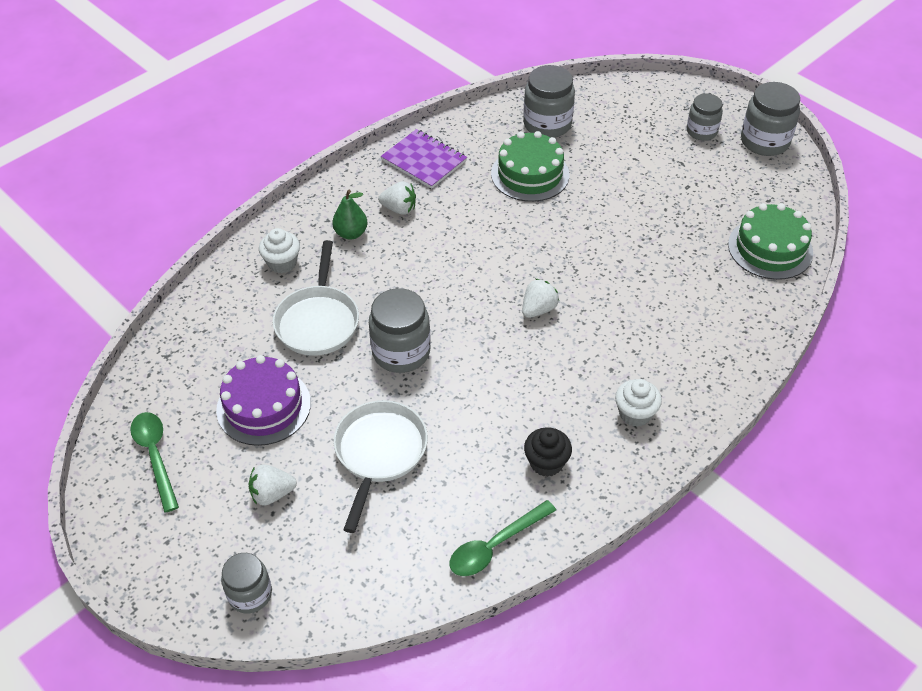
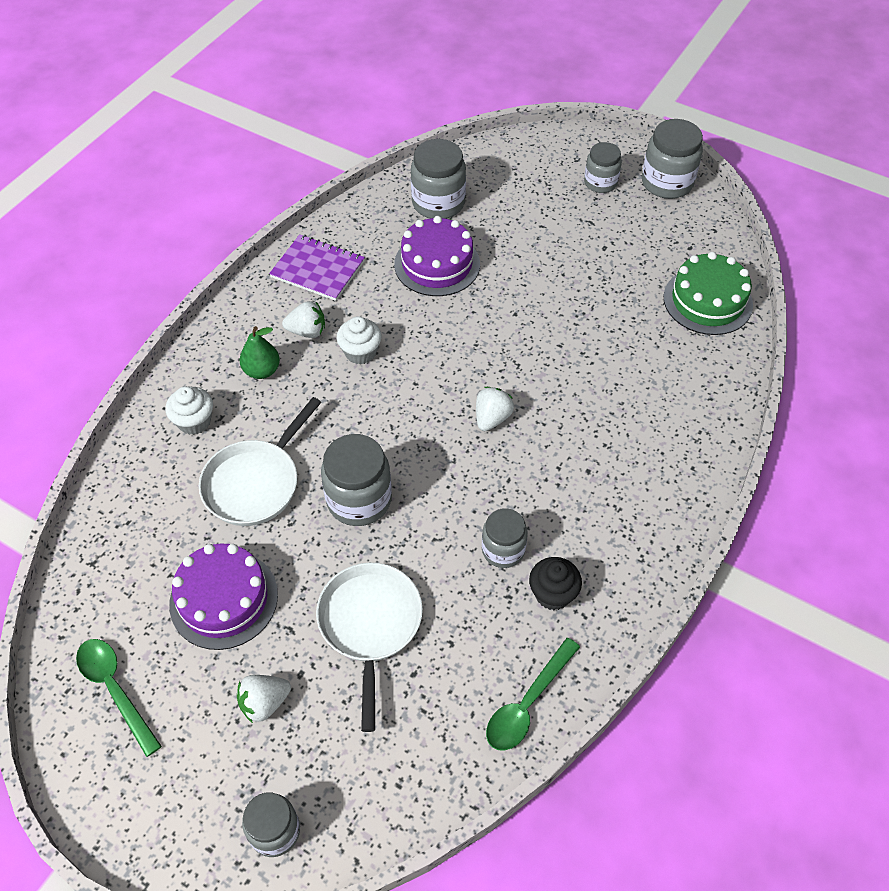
camera: 15 degrees left, 5 degrees up
white pan [273,240,359,356] -> white pan turned 45 degrees clockwise [199,397,322,526]
green cake [491,131,569,202] -> purple cake [394,216,480,296]
white cupcake [615,379,662,427] -> white cupcake moved to [337,316,382,365]
none -> grey jar [482,508,528,568]

